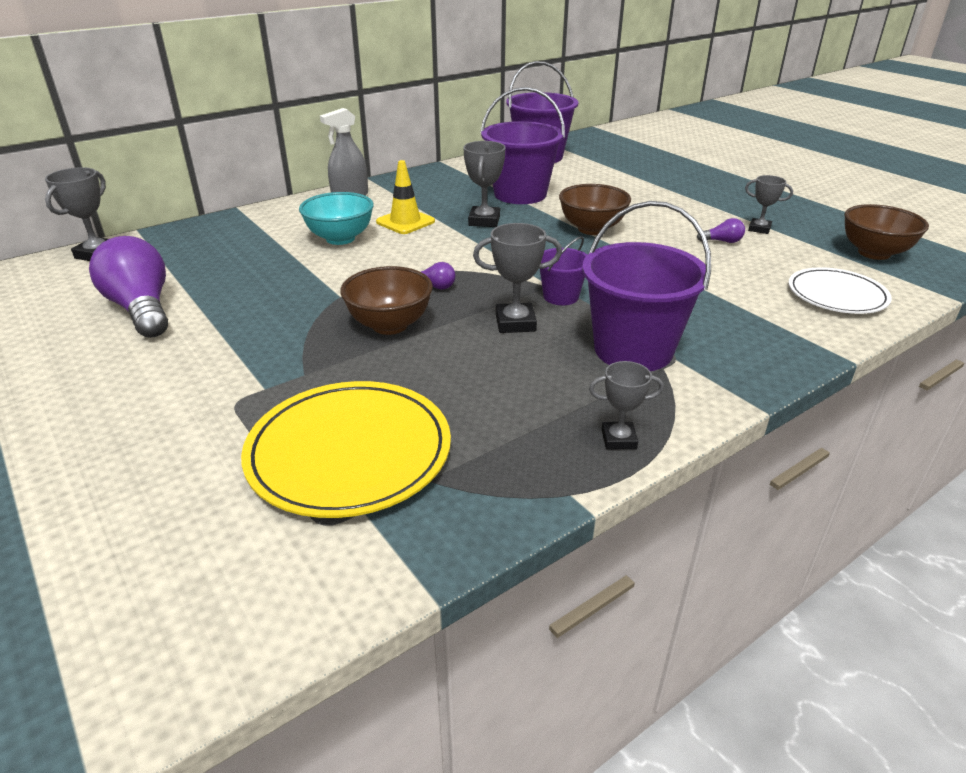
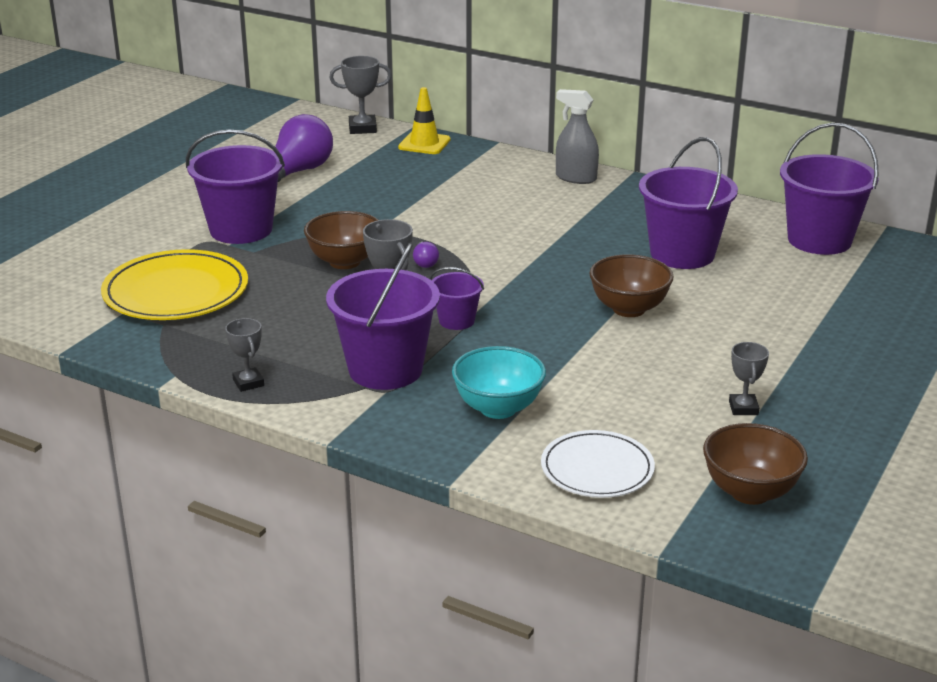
camera: 65 degrees right, 5 degrees down
turquoise bowl [299,192,374,245] -> turquoise bowl moved to [452,346,546,419]
yellow traffic cone [376,160,435,234] -> yellow traffic cone moved to [398,87,451,154]
grey trophy [463,141,506,227] -> none
purple light bulb [697,218,745,243] -> none
none -> purple bucket [186,130,285,244]

